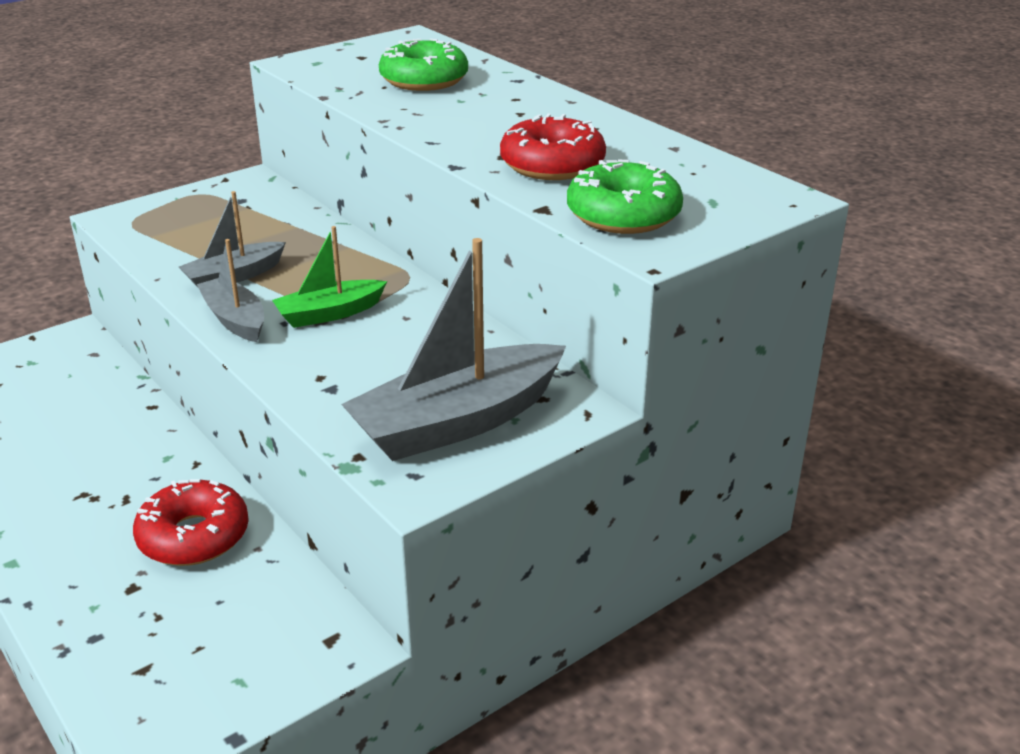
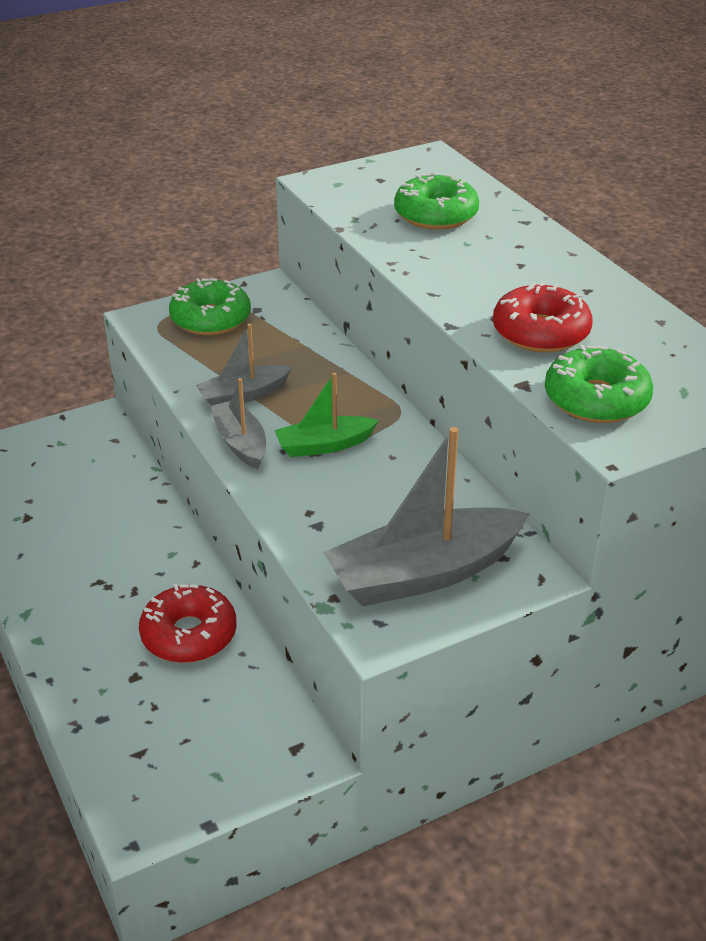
camera: 10 degrees right, 5 degrees up
none -> green donut [169,278,251,335]

